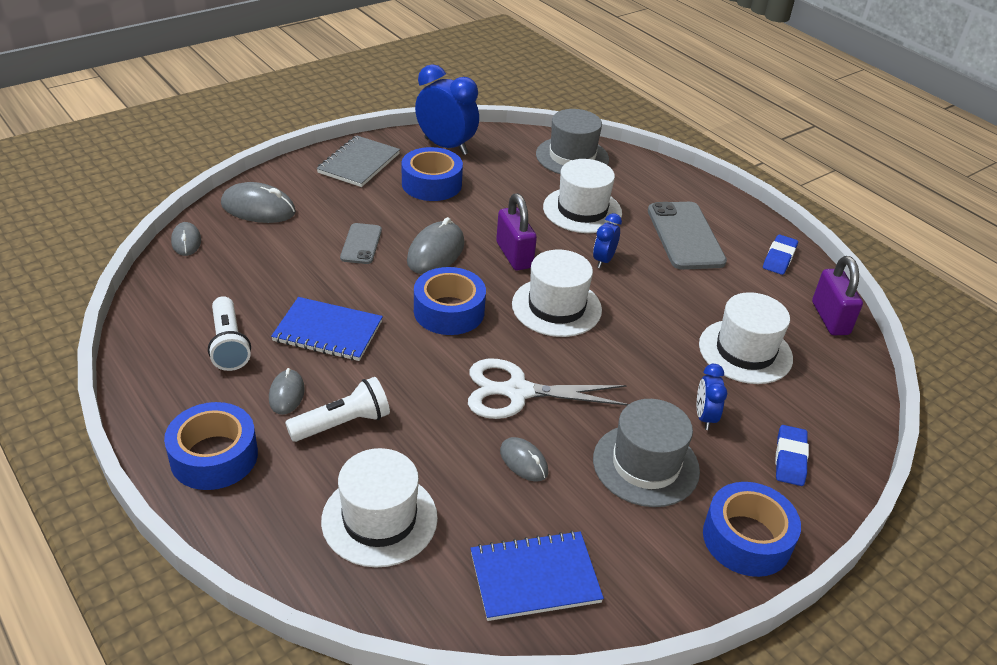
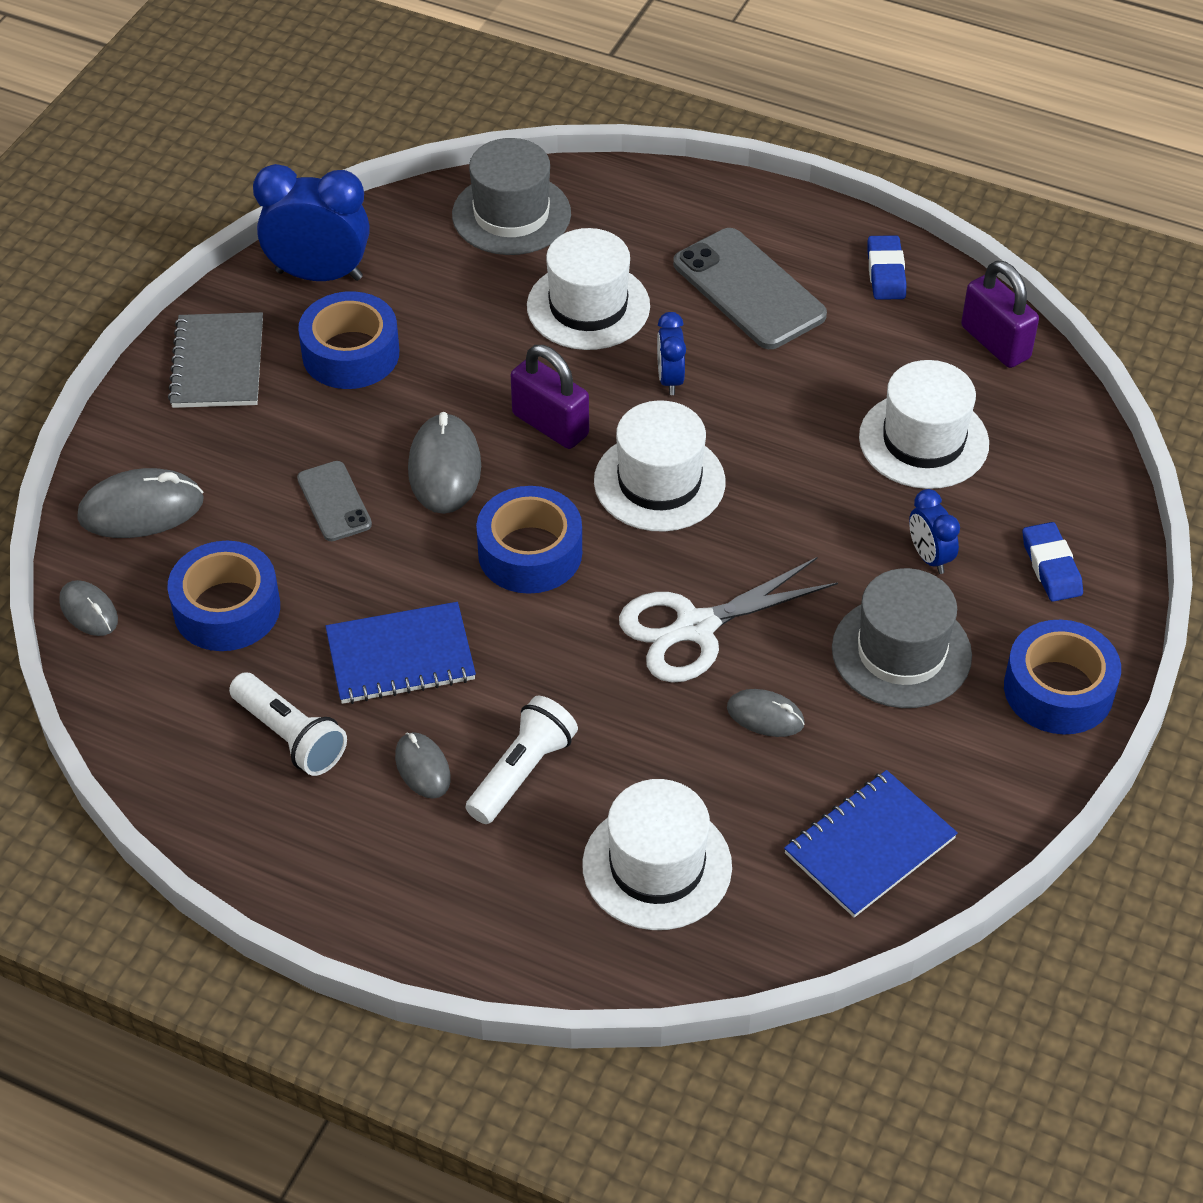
camera: 25 degrees left, 10 degrees up
blue tape [164,402,258,490] -> blue tape moved to [168,541,280,651]

